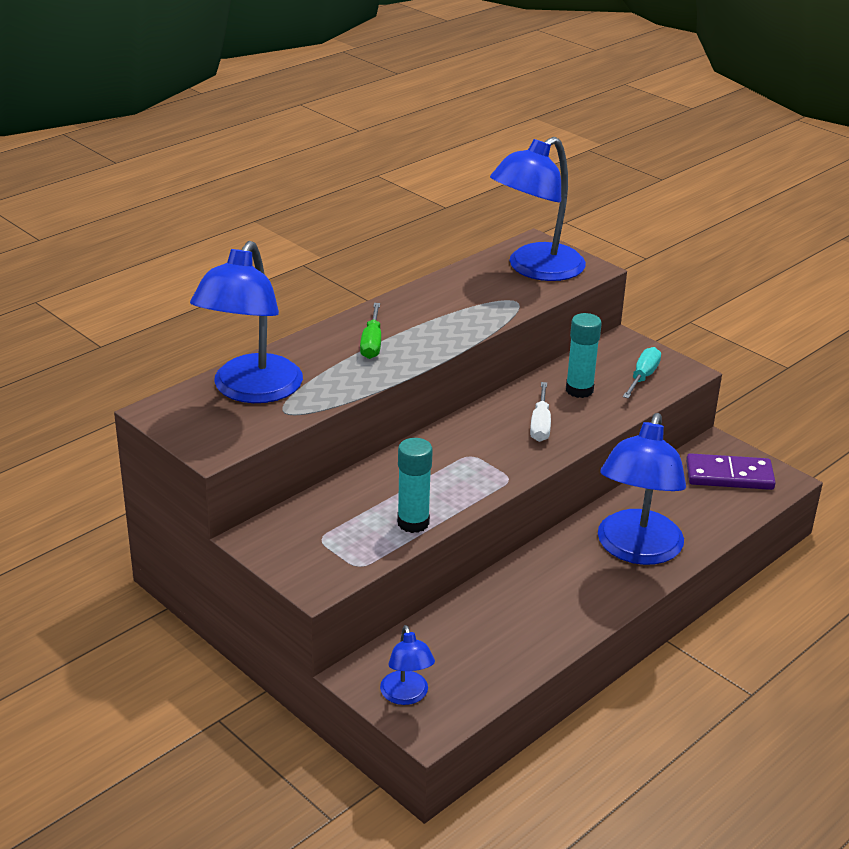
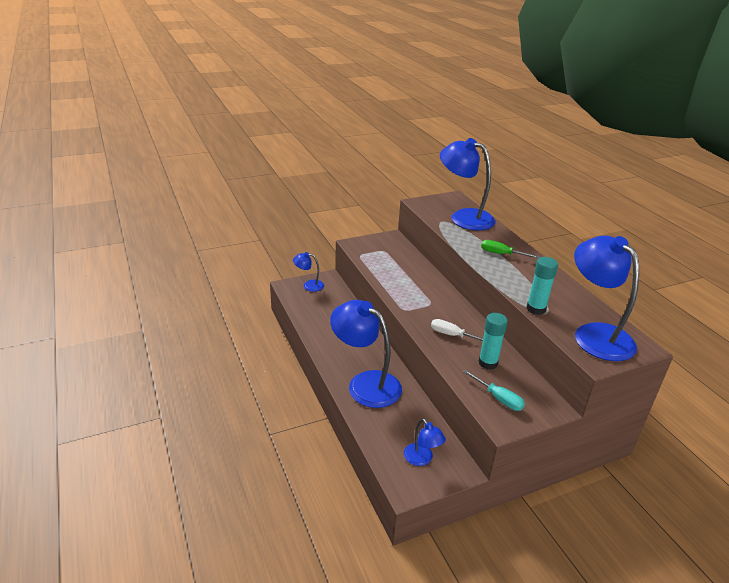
camera: 110 degrees right, 0 degrees up
turquoise glue stick [397,438,433,533] -> turquoise glue stick moved to [526,257,558,315]
purple domino [686,453,776,490] -> blue lamp [404,418,446,466]

